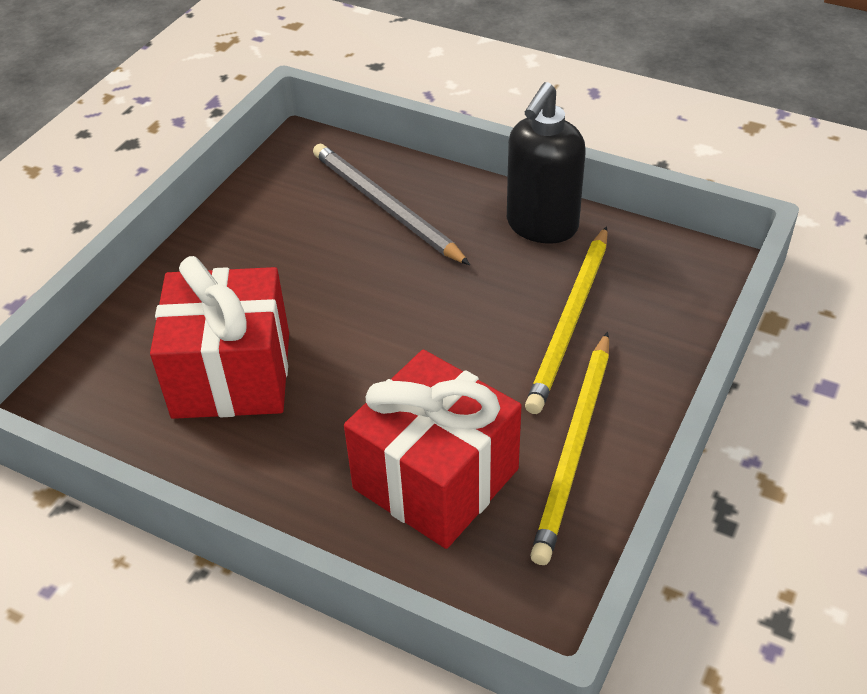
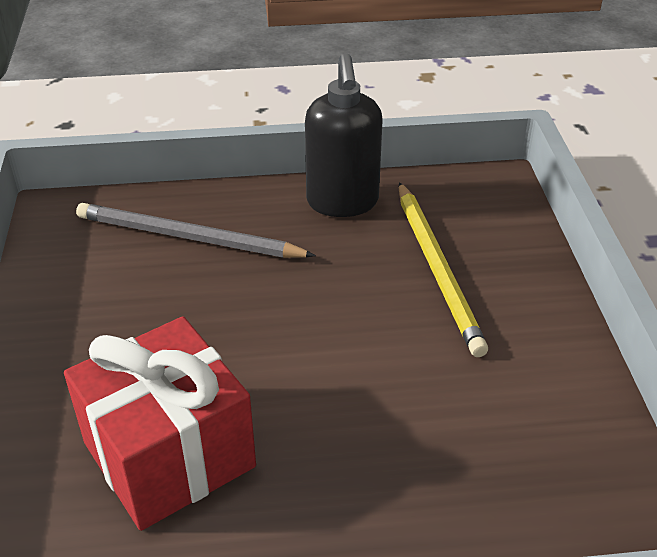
camera: 35 degrees left, 5 degrees down
red gift [344,350,521,549] -> none
yellow pencil [530,332,609,565] -> none

